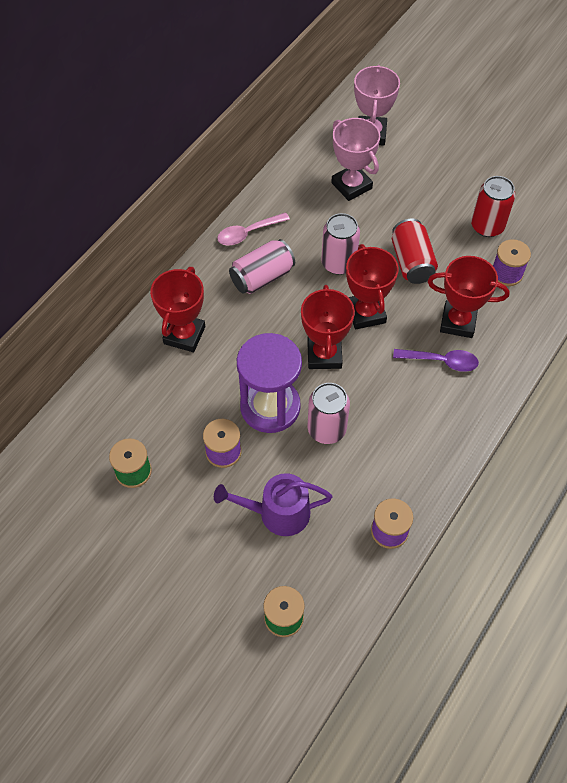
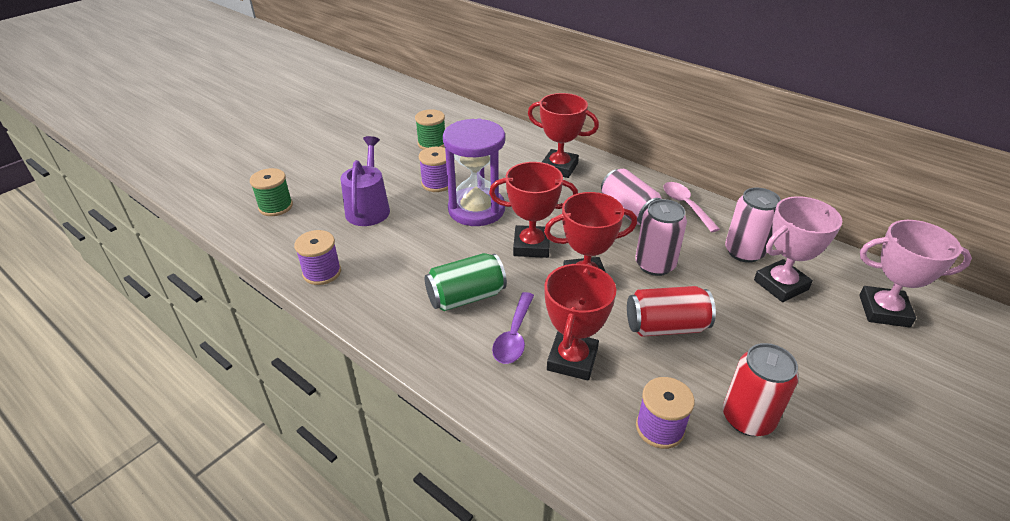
camera: 95 degrees right, 20 degrees down
pink can [307,383,350,444] -> pink can moved to [725,187,781,263]
none -> green can [425,253,507,311]

